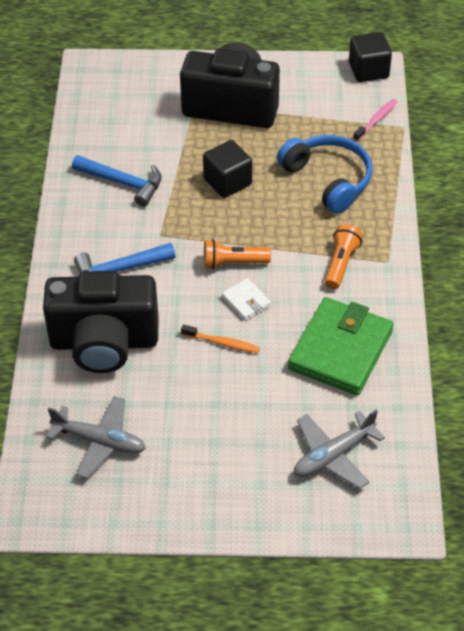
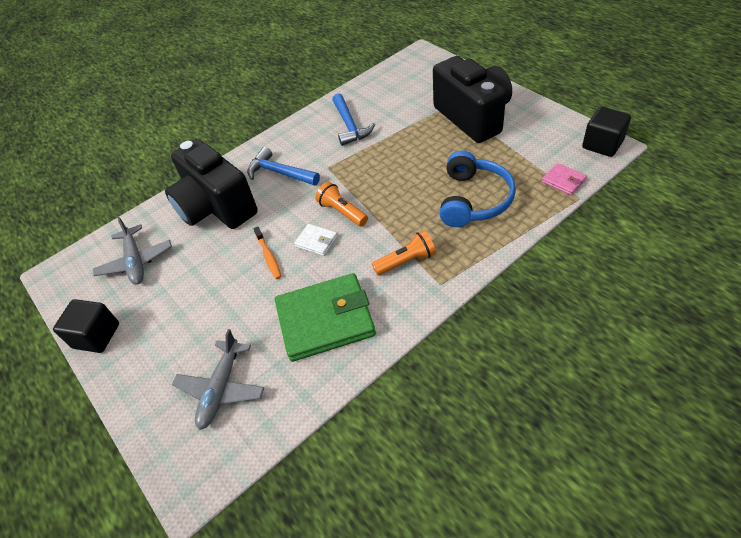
camera: 55 degrees right, 0 degrees up
black cube [203,140,252,198] -> black cube moved to [53,299,119,353]
white wallet [222,278,271,321] -> white wallet turned 75 degrees counterclockwise [294,224,338,256]
grey plane [294,410,385,489] -> grey plane turned 90 degrees counterclockwise [172,329,264,430]
pink toothbrush [353,99,397,141] -> pink wallet [542,163,587,195]

